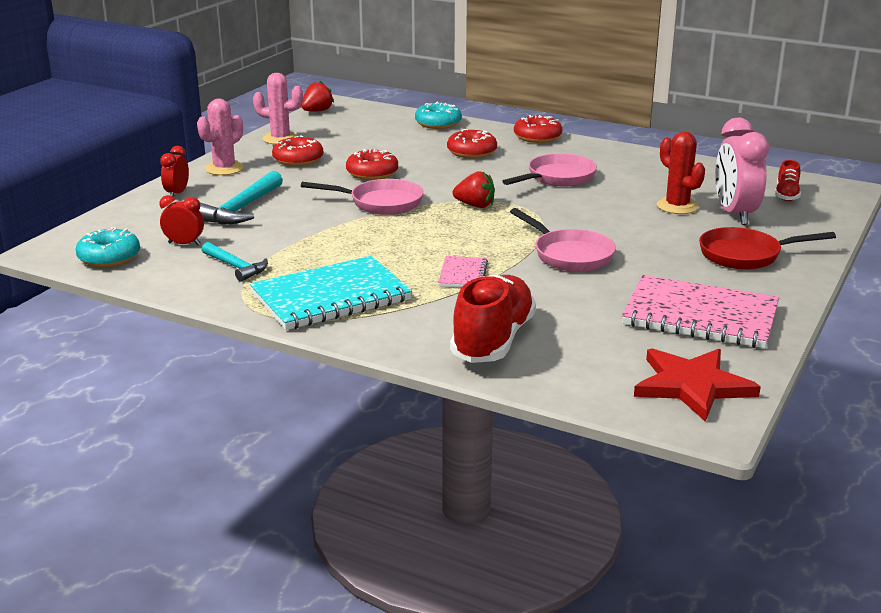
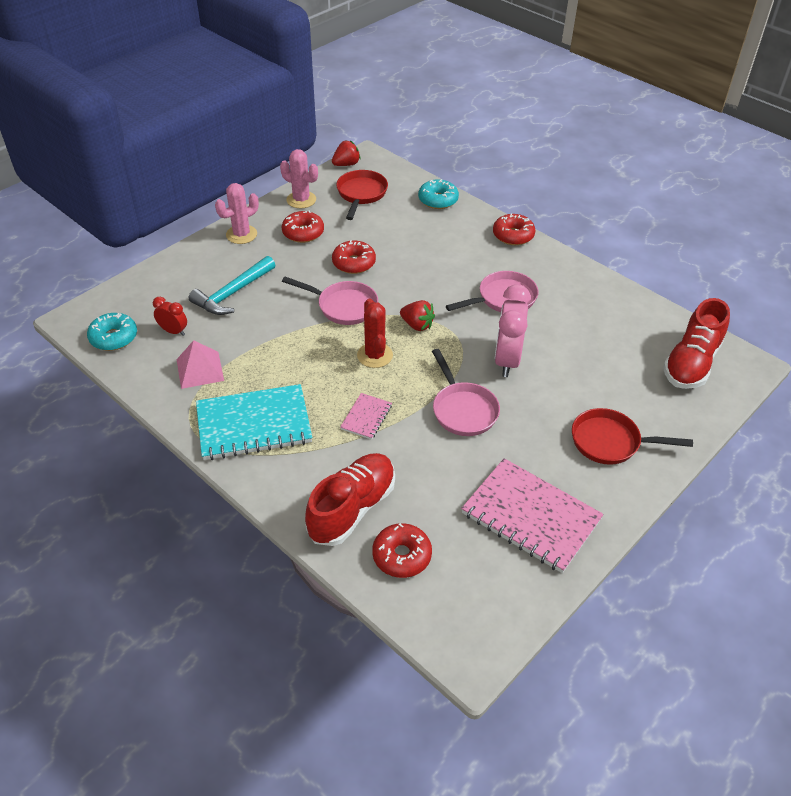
camera: 15 degrees right, 20 degrees up
red clock [160,146,189,196] -> none
turquoise hammer [202,242,268,282] -> pink pyramid [177,340,224,389]
red donut [447,129,497,159] -> red donut moved to [372,523,432,578]
red star [634,348,761,422] -> none
red cactus [657,131,705,214] -> red cactus moved to [357,298,393,368]
pink clock [715,118,769,225] -> pink clock moved to [495,284,531,377]
red shoe [775,160,801,201] -> red shoe [663,298,730,389], size x2.00
none -> red pan [336,170,388,220]

